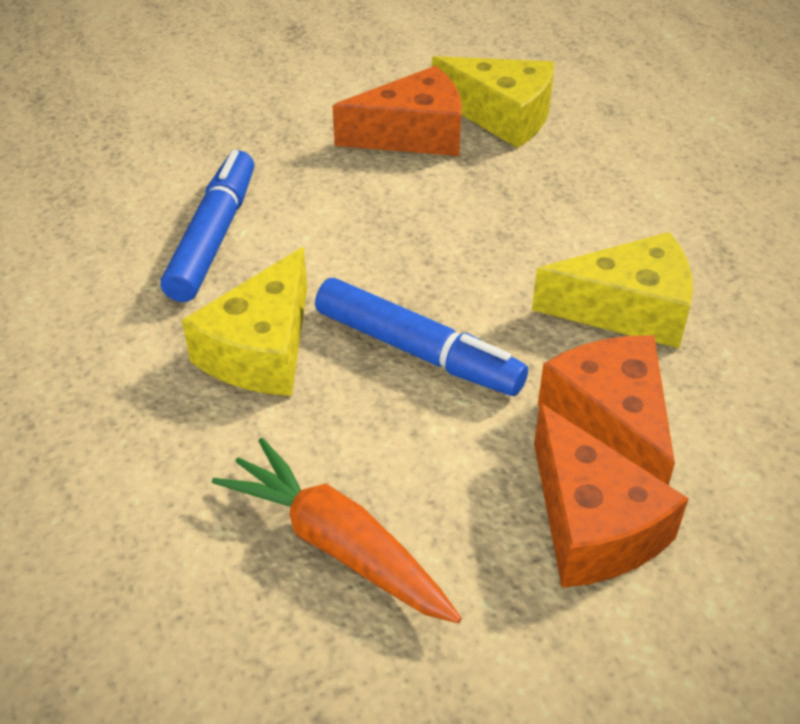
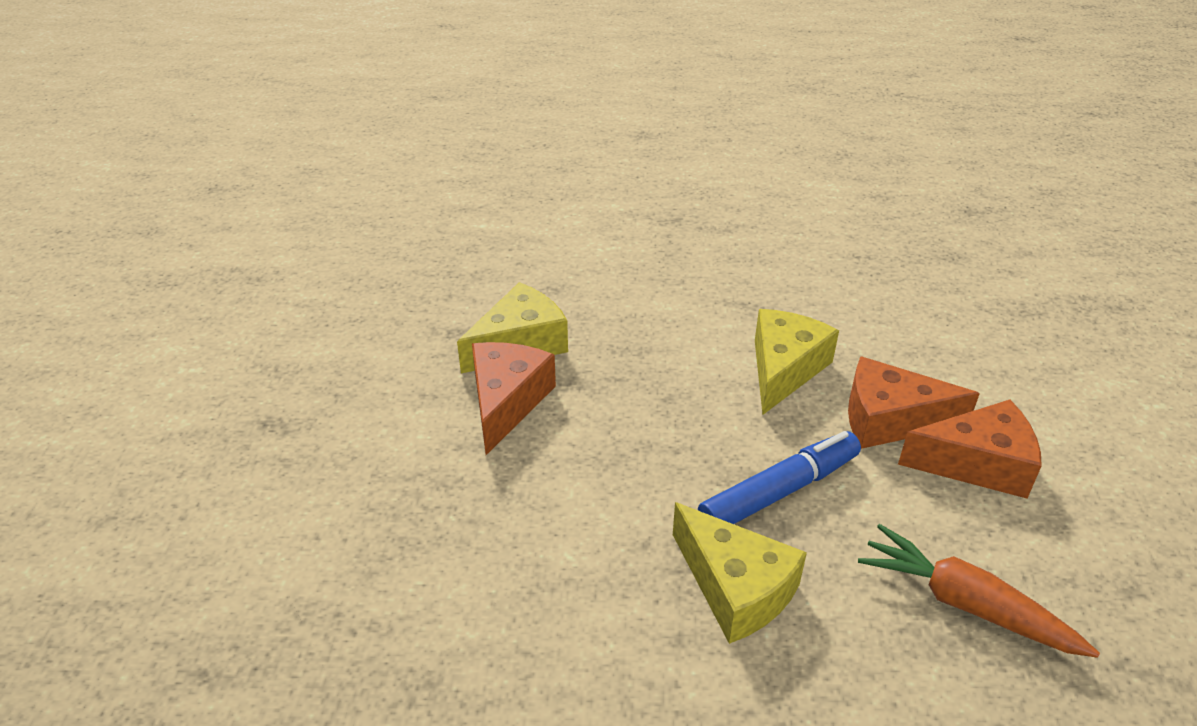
camera: 65 degrees left, 5 degrees down
blue marker [161,150,254,302] -> none
orange carrot [212,438,462,623] -> orange carrot turned 60 degrees clockwise [858,524,1100,658]

